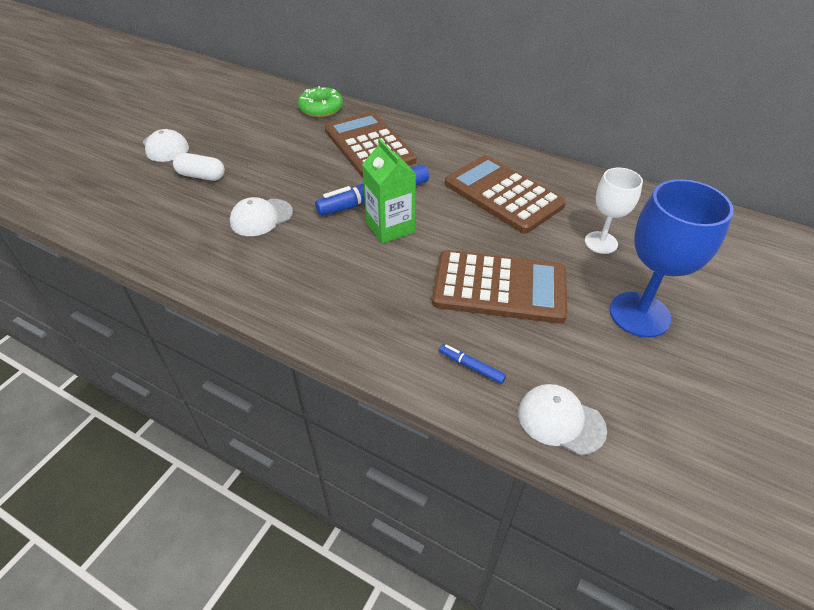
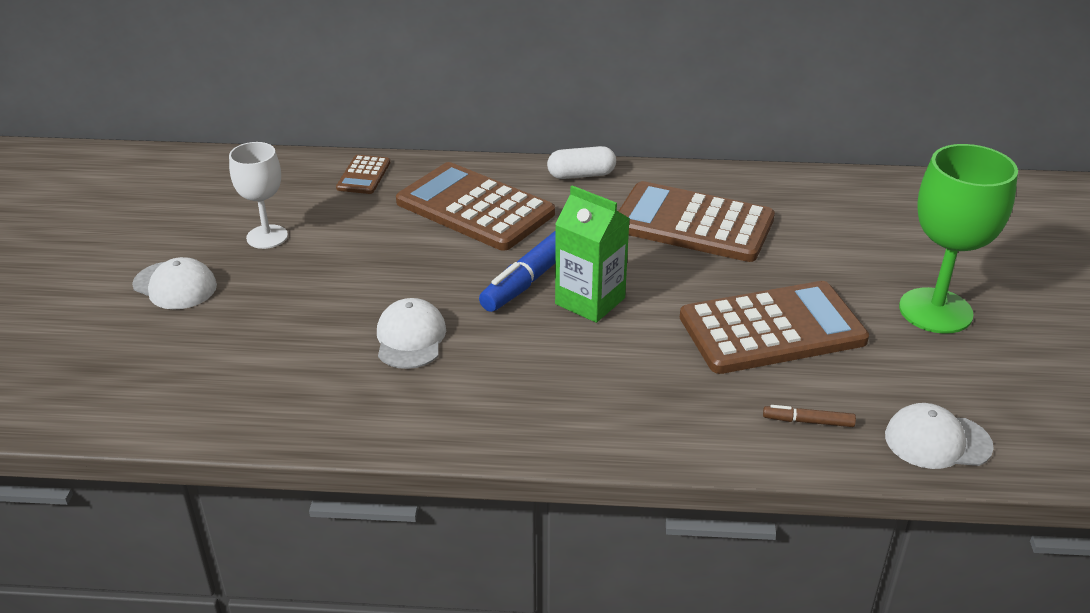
camera: 25 degrees left, 10 degrees down
white capsule [173,153,225,181] -> white capsule moved to [547,146,616,179]
white cap [230,197,293,236] -> white cap turned 150 degrees clockwise [377,298,446,369]
green donut [298,86,343,117] -> brown calculator [336,155,390,194]
blue marker [439,344,506,384] -> brown marker [763,405,856,427]
white goblet [585,167,643,254] -> white goblet moved to [229,142,288,249]
blue goblet [610,179,734,338] -> green goblet [899,144,1018,334]

